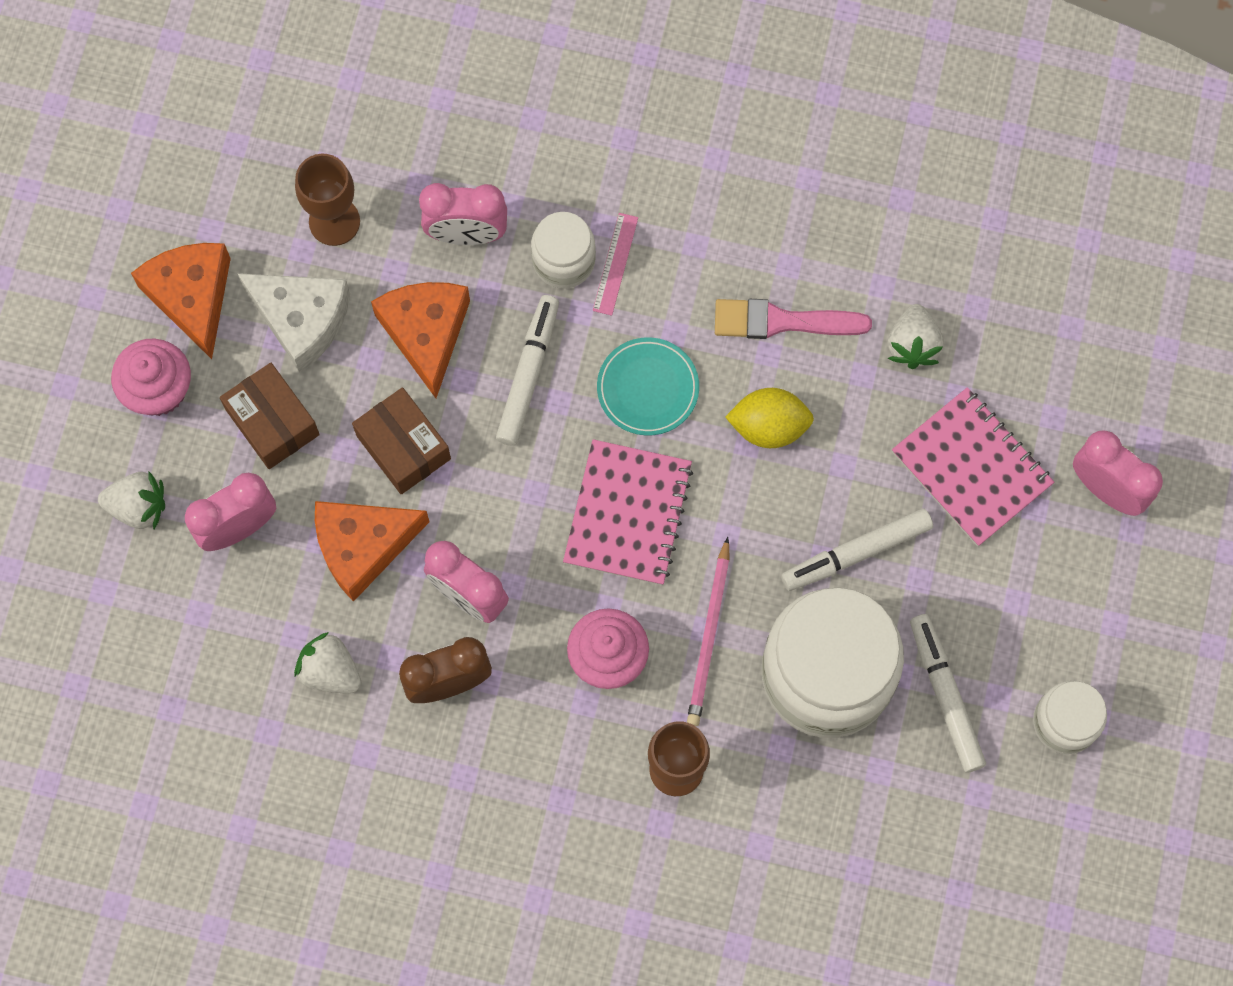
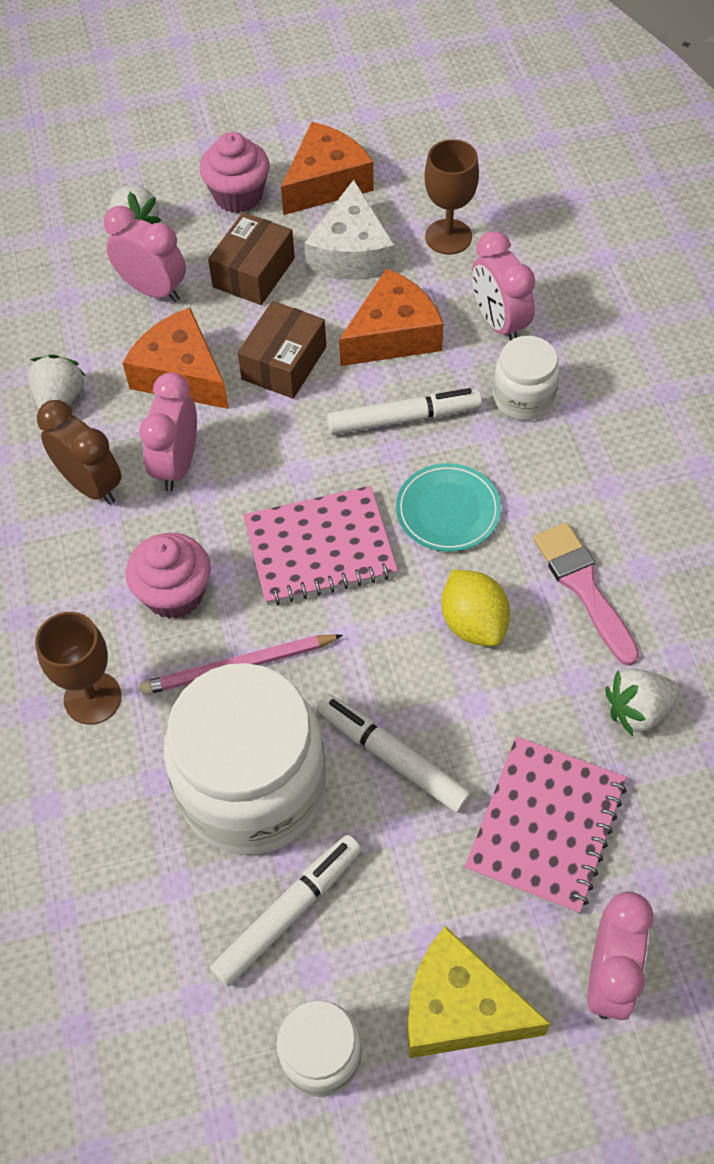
camera: 65 degrees right, 15 degrees down
pink ruler [593,213,638,316] -> none
none -> yellow cheese [408,926,551,1058]

